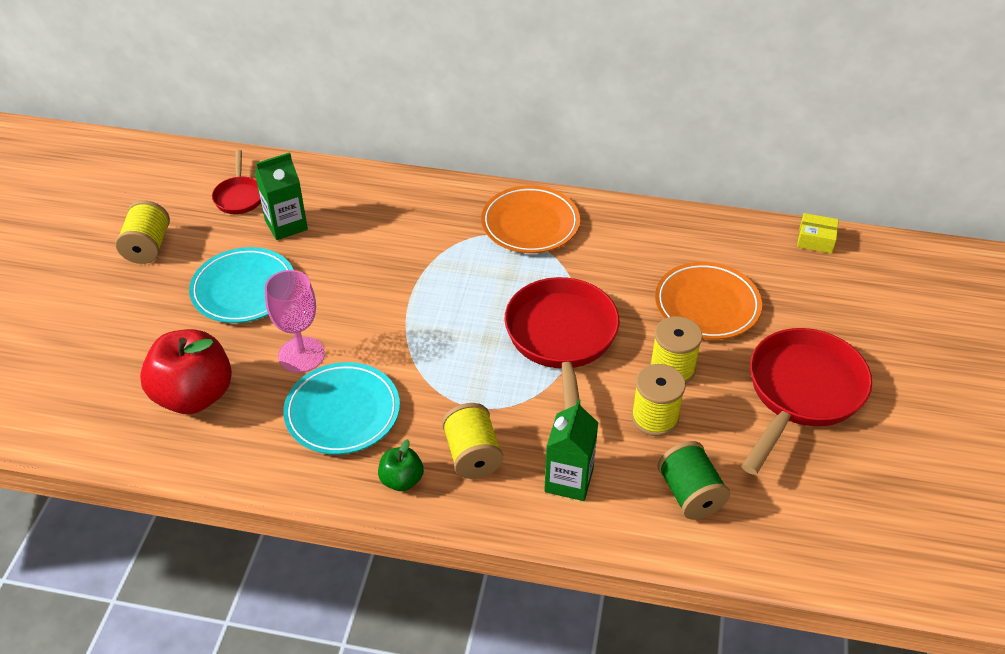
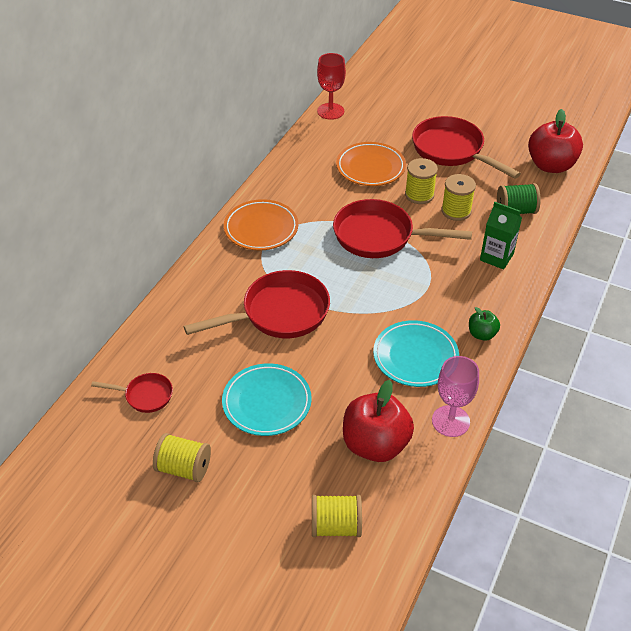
camera: 75 degrees left, 0 degrees up
green carton [255,152,308,240] -> none
pink goblet [265,270,325,373] -> pink goblet moved to [432,356,479,437]
yellow spool [442,403,503,479] -> yellow spool moved to [312,495,362,537]
yellow box [797,213,839,254] -> red goblet [317,53,346,120]
none -> red pan [184,270,330,338]
none -> red apple [528,109,583,173]

